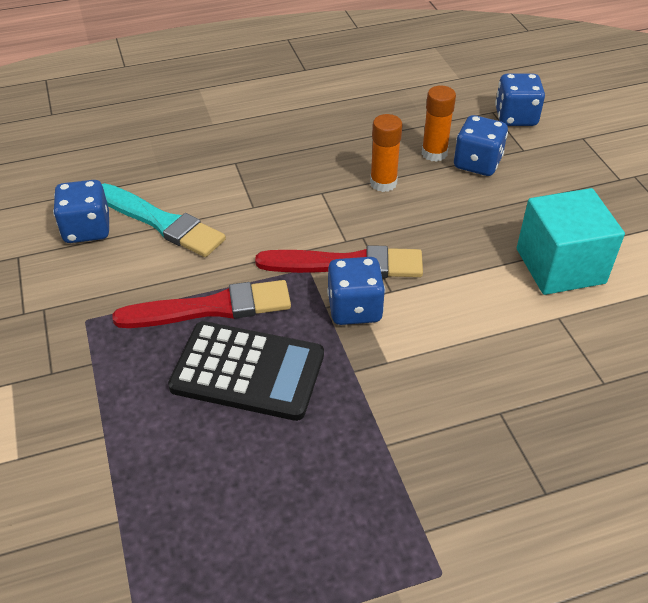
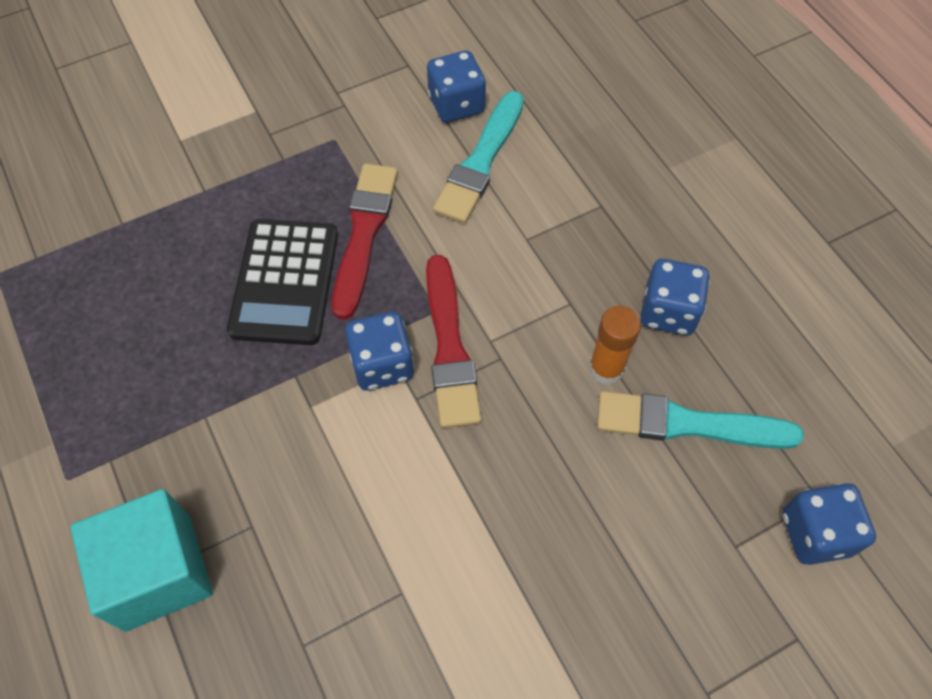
camera: 80 degrees right, 15 degrees up
red brush [112,280,291,328] -> red brush turned 150 degrees counterclockwise [332,164,398,320]
orange glue stick [422,85,456,162] -> turquoise brush [597,391,804,449]
blue dice [454,115,508,176] -> blue dice moved to [640,259,710,335]
turquoise cube [517,188,625,295] -> turquoise cube moved to [70,489,213,632]

